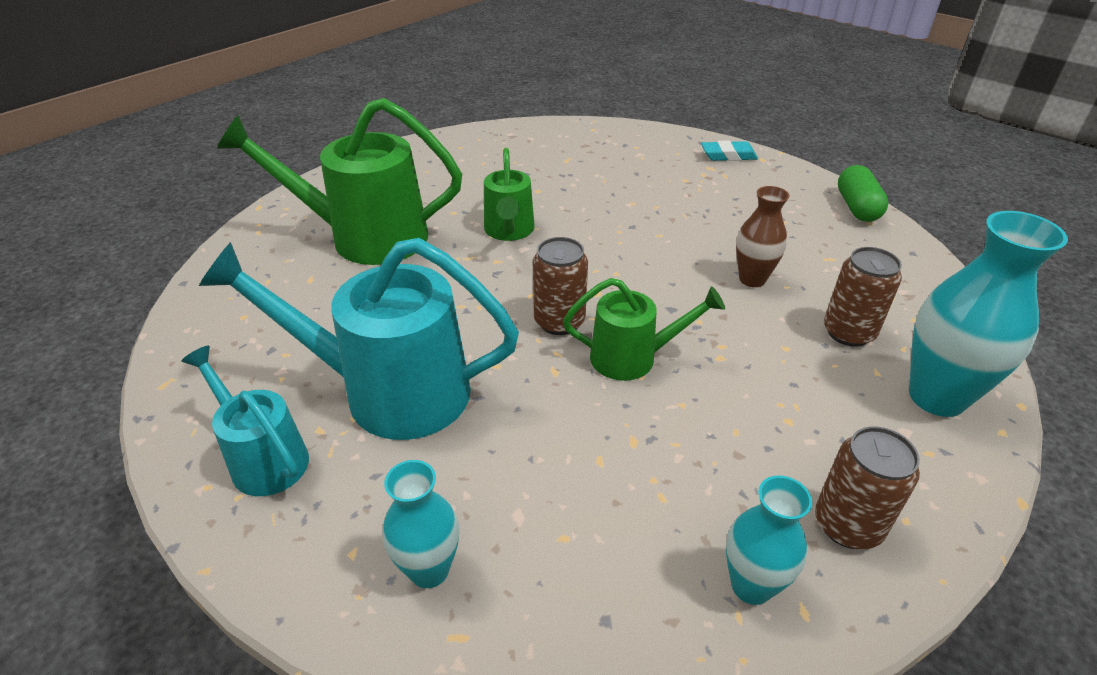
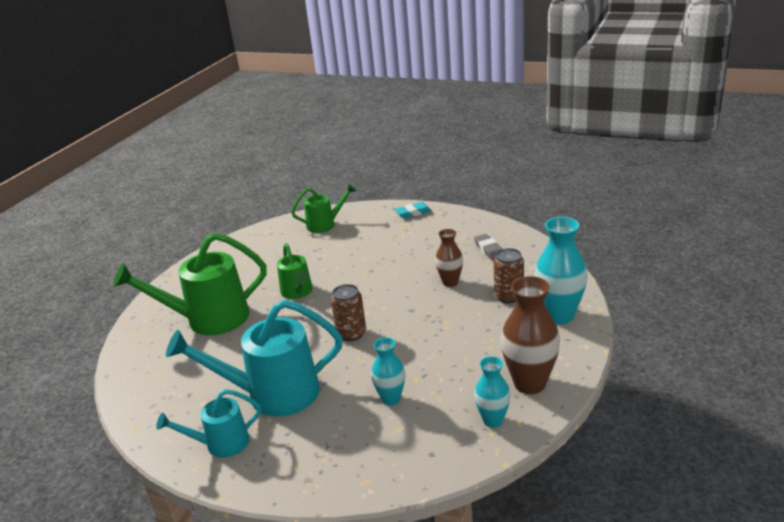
camera: 15 degrees left, 10 degrees down
turquoise watering can [181,346,309,496] -> turquoise watering can turned 45 degrees counterclockwise [156,389,261,458]
turquoise vase [383,460,459,588] -> turquoise vase moved to [371,337,405,406]
green watering can [563,278,725,381] -> green watering can moved to [291,184,356,233]
brown can [815,426,920,549] -> brown vase [500,276,560,394]
green capsule [838,165,889,222] -> none
none -> grey eraser [474,234,502,260]

